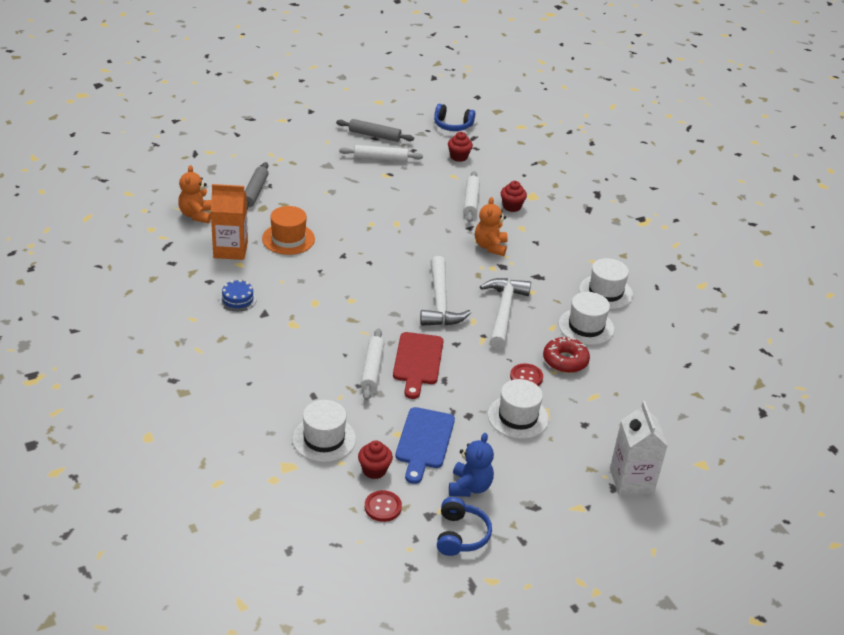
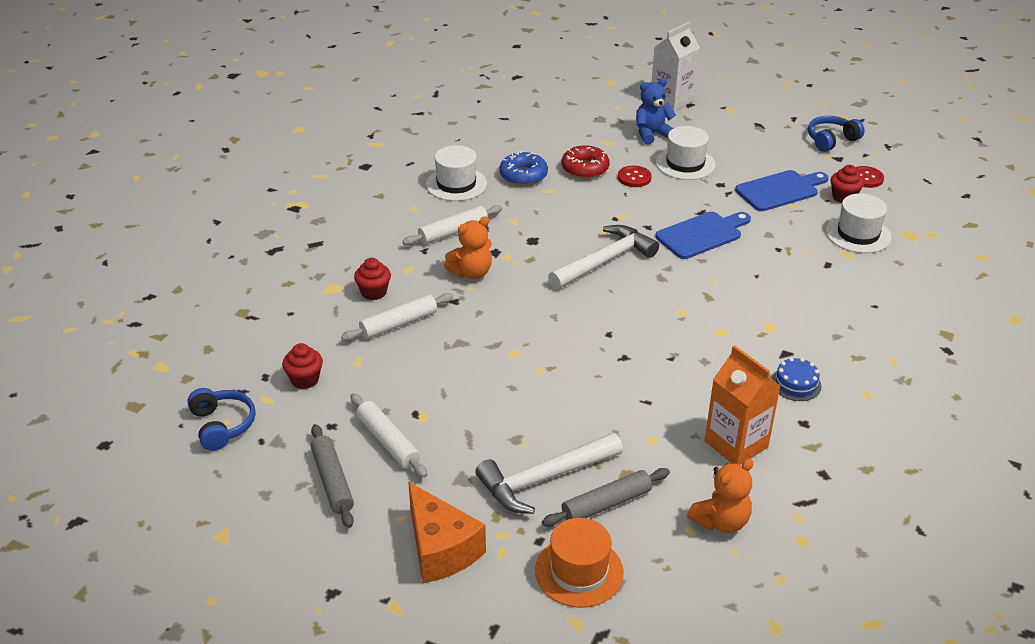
camera: 125 degrees left, 0 degrees up
orange hat [262,206,315,255] -> orange hat moved to [535,518,624,608]
white rolling pin [361,328,385,400] -> white rolling pin moved to [402,205,502,245]
red cutting board [393,332,443,399] -> blue cutting board [655,212,751,259]
blue teddy bear [449,433,494,497] -> blue teddy bear moved to [636,78,676,145]
white hammer [480,278,531,349] -> white hammer moved to [475,433,623,514]
white hat [559,292,614,345] -> blue donut [499,151,548,186]
none -> orange cheese [408,482,486,583]

